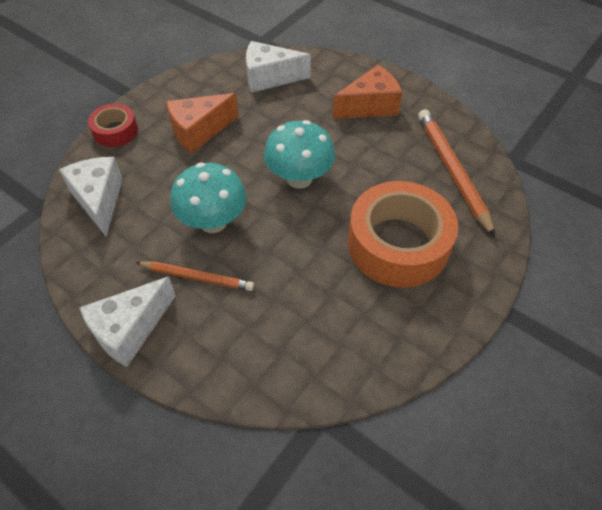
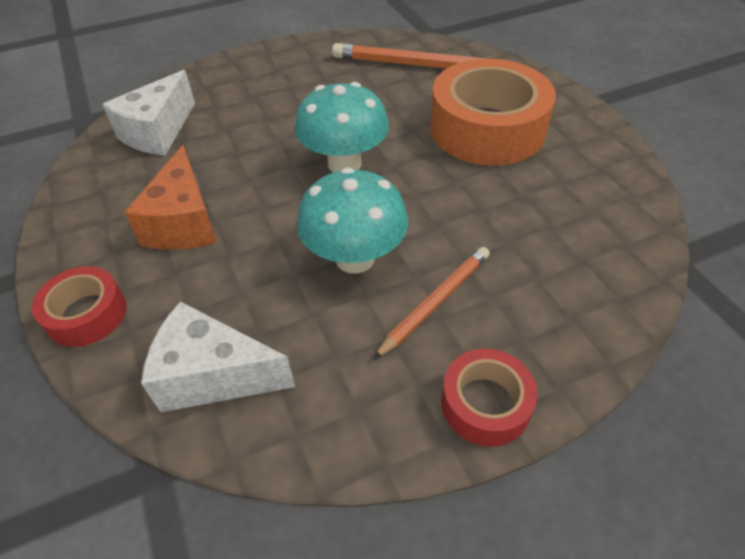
camera: 60 degrees left, 5 degrees down
white cheese [79,276,176,367] -> red tape [441,349,537,446]
orange cheese [333,65,402,119] -> none

